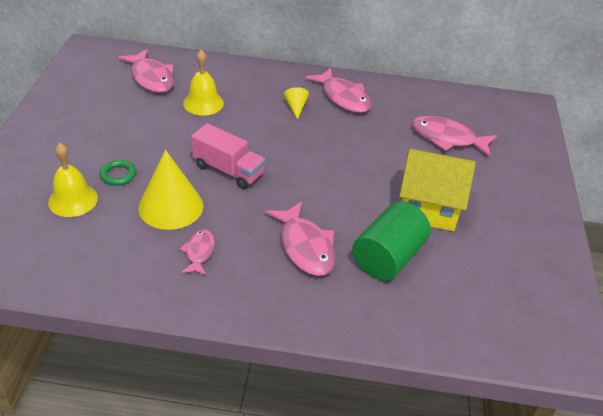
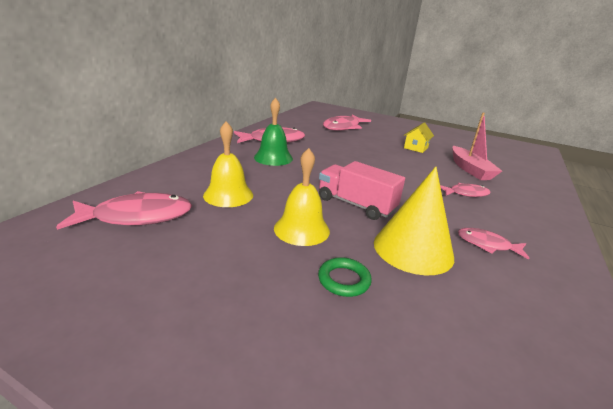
camera: 70 degrees left, 15 degrees down
yellow bell [48,143,98,217] -> yellow bell moved to [274,148,330,246]
pink truck [191,123,265,189] -> pink truck turned 105 degrees counterclockwise [319,161,405,220]
pink fish [265,201,336,276] -> pink fish [440,183,491,197], size x0.57
yellow cone [284,87,309,120] -> green bell [254,98,293,166]
green cylinder [352,201,431,281] -> pink boat [452,112,502,180]
yellow house [399,149,476,231] -> yellow house [404,122,434,153], size x0.50

